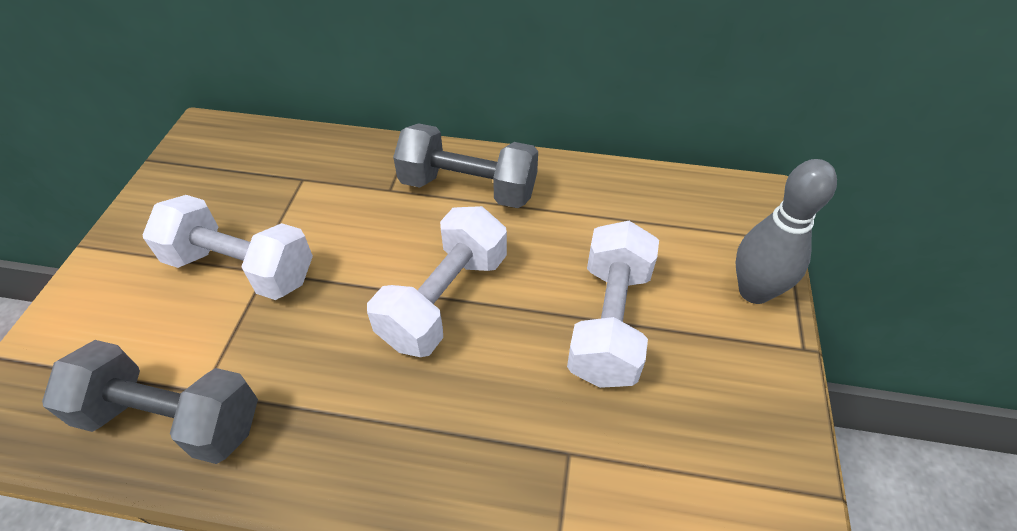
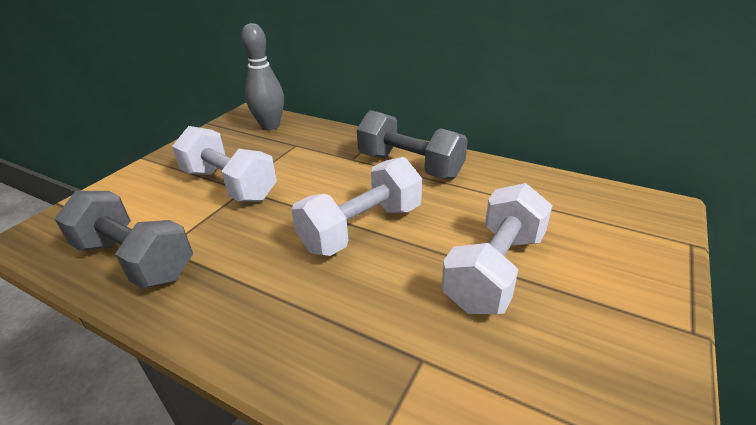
camera: 20 degrees right, 15 degrees down
grey bowling pin [735,159,837,304] -> grey bowling pin moved to [241,23,284,130]

